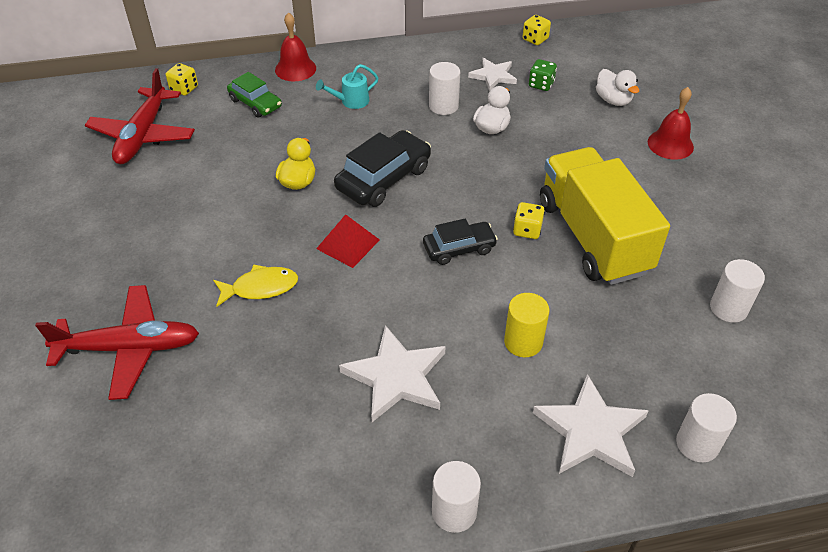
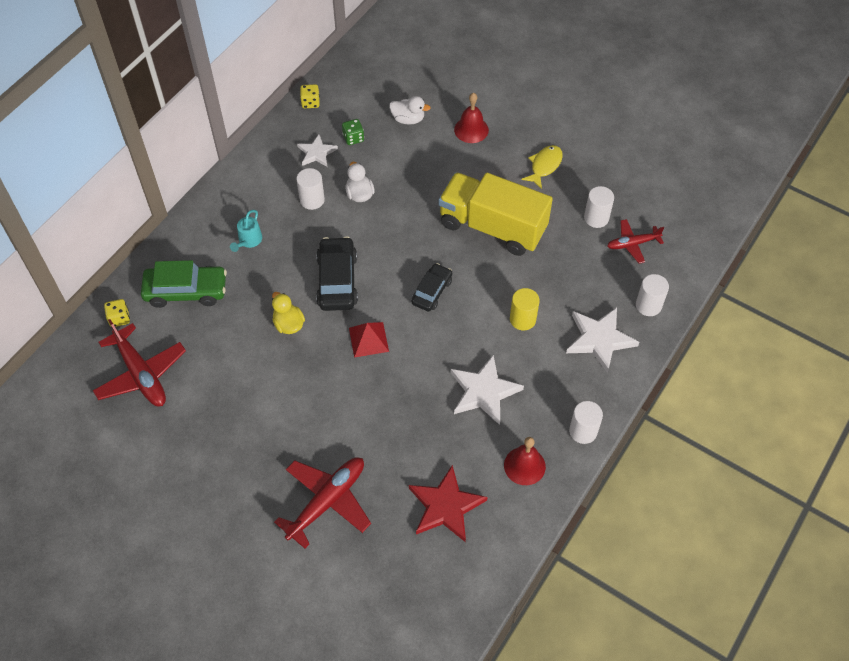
camera: 45 degrees left, 10 degrees up
yellow fish [213,264,298,307] -> yellow fish moved to [522,145,563,189]
green car [227,72,282,118] -> green car [141,260,227,308], size x1.57
red bell [275,12,316,81] -> red bell moved to [504,437,546,485]
yellow dice [513,202,545,239] -> none
none -> red star [409,465,488,542]
none -> red plane [607,219,664,264]

